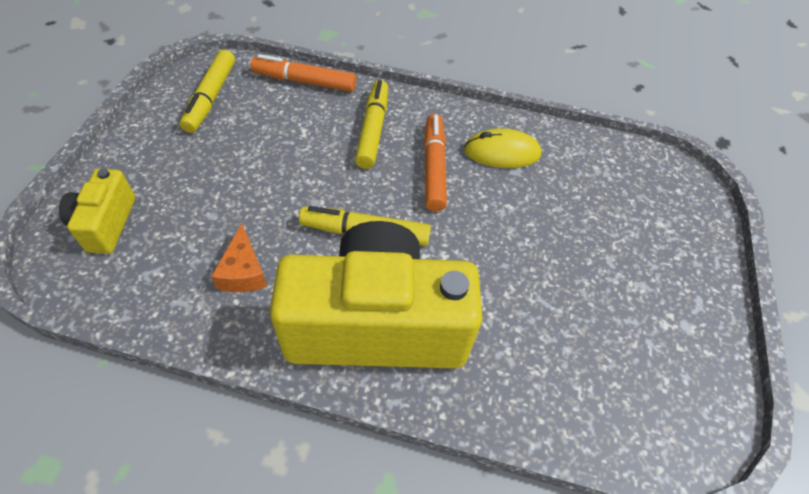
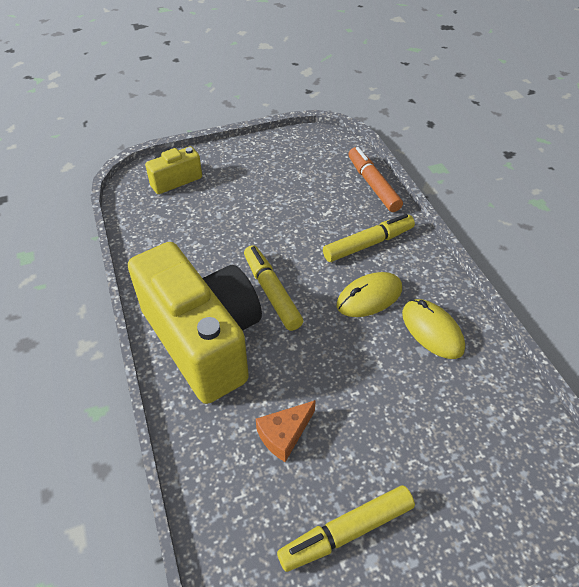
camera: 60 degrees right, 5 degrees down
yellow marker [180,50,235,133] -> yellow marker moved to [277,485,415,572]
orange cheese [211,223,267,292] -> orange cheese moved to [256,400,316,462]
orange marker [424,114,447,212] -> yellow mouse [337,272,402,317]

